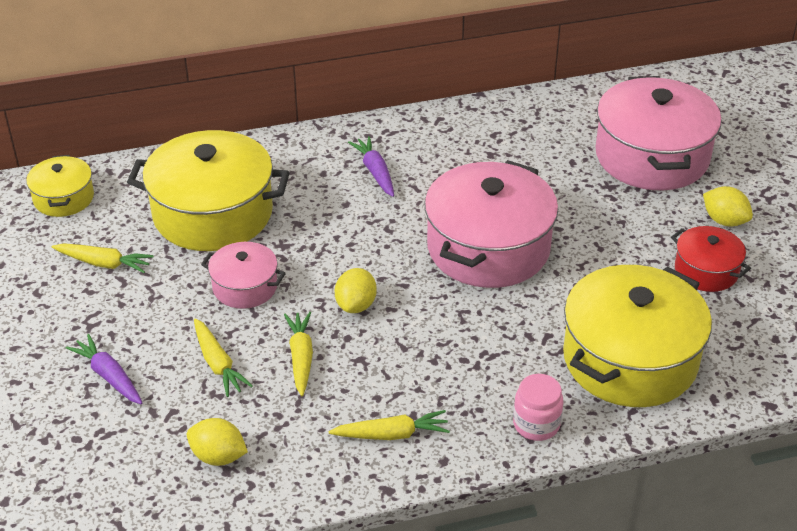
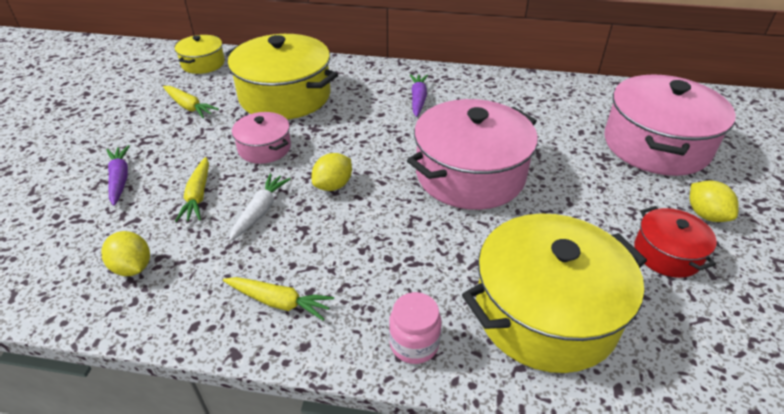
camera: 25 degrees right, 0 degrees up
yellow carrot [284,312,313,396] -> white carrot [229,174,291,241]

